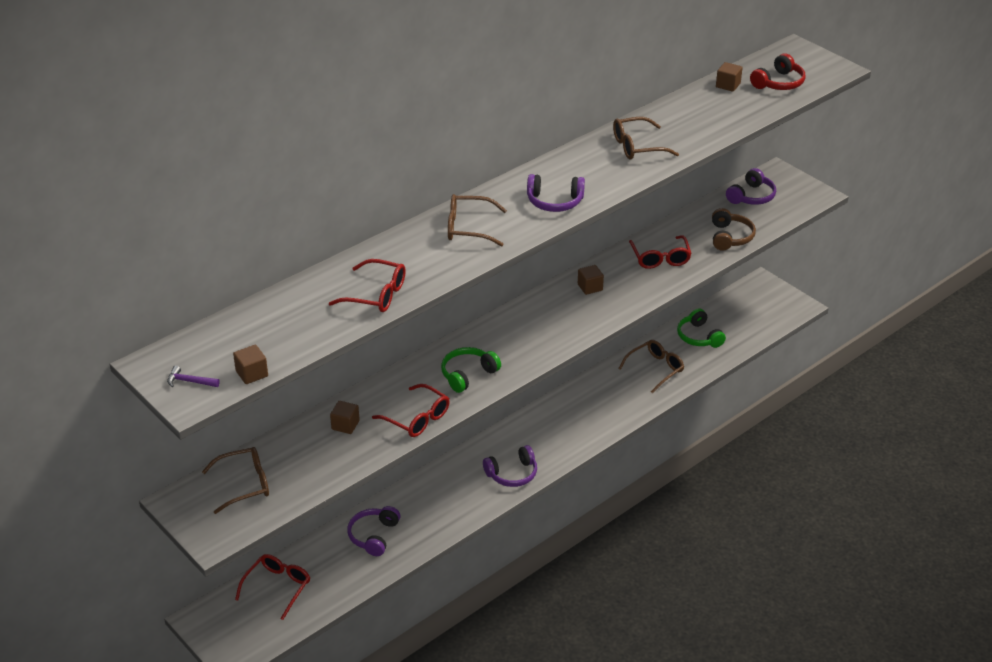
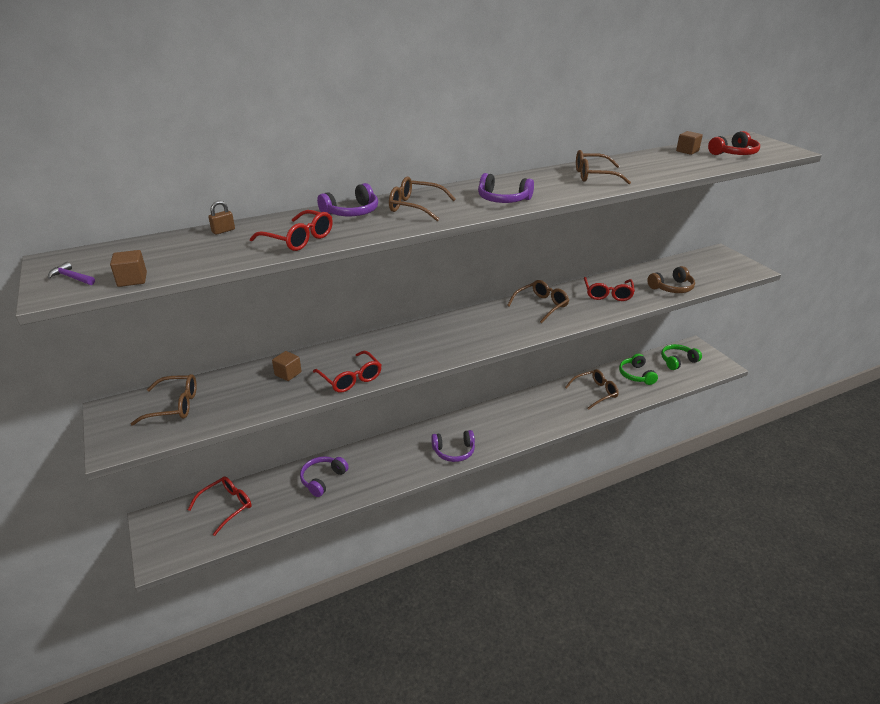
camera: 15 degrees right, 5 degrees down
green headphones [441,347,501,393] -> green headphones moved to [661,344,702,370]
brown cube [578,265,604,295] -> brown glasses [507,280,569,323]
brown headphones [712,208,756,251] -> brown headphones turned 45 degrees clockwise [647,266,695,293]
purple headphones [726,168,776,205] -> purple headphones moved to [317,183,378,216]
none -> brown padlock [208,201,235,235]

